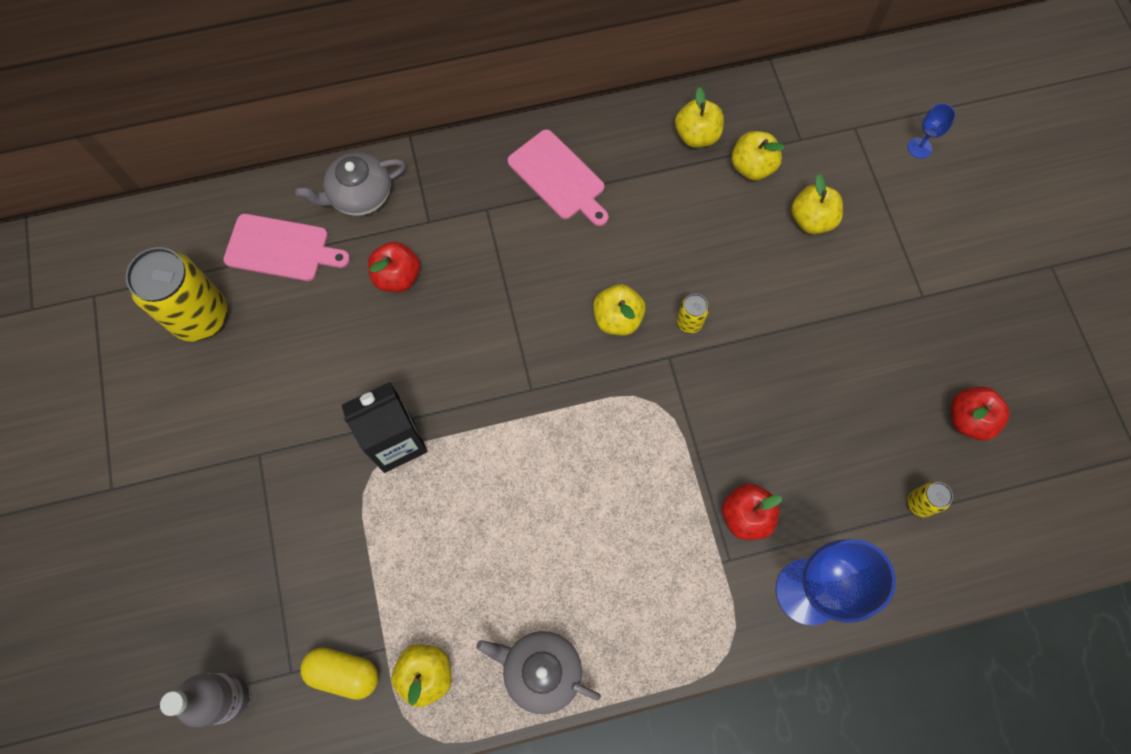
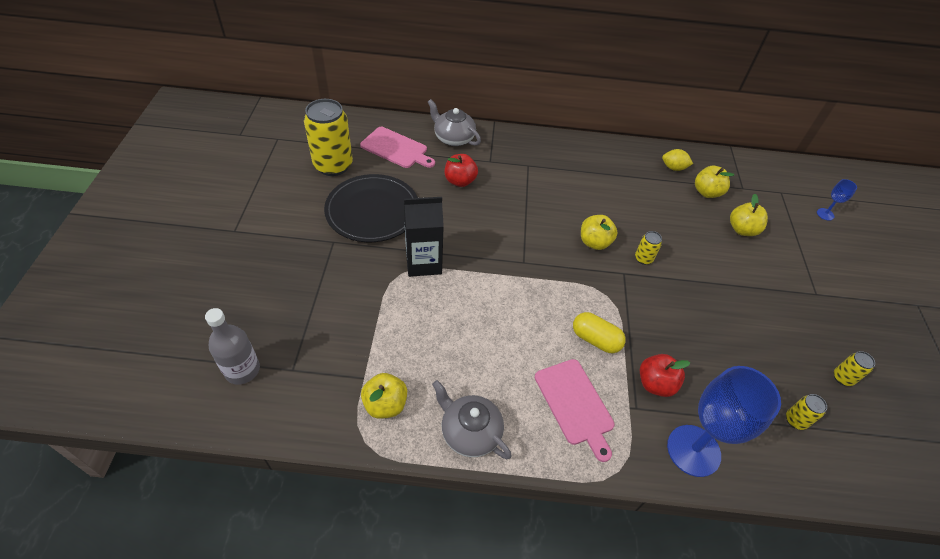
camera: 15 degrees right, 20 degrees down
grey teapot [295,152,406,216] -> grey teapot turned 45 degrees clockwise [428,99,481,146]
yellow capsule [300,647,379,700] -> yellow capsule moved to [573,312,626,353]
pink cutting board [508,129,609,226] -> pink cutting board moved to [535,359,615,462]
yellow apple [675,87,724,148] -> yellow lemon [662,149,693,171]
red apple [951,386,1010,440] -> yellow can [834,351,875,386]
none -> black plate [324,174,418,242]

